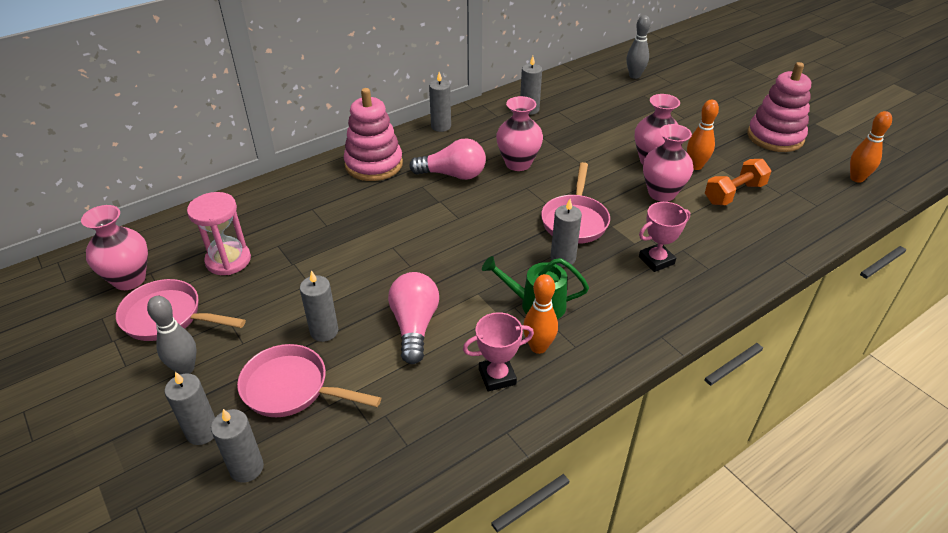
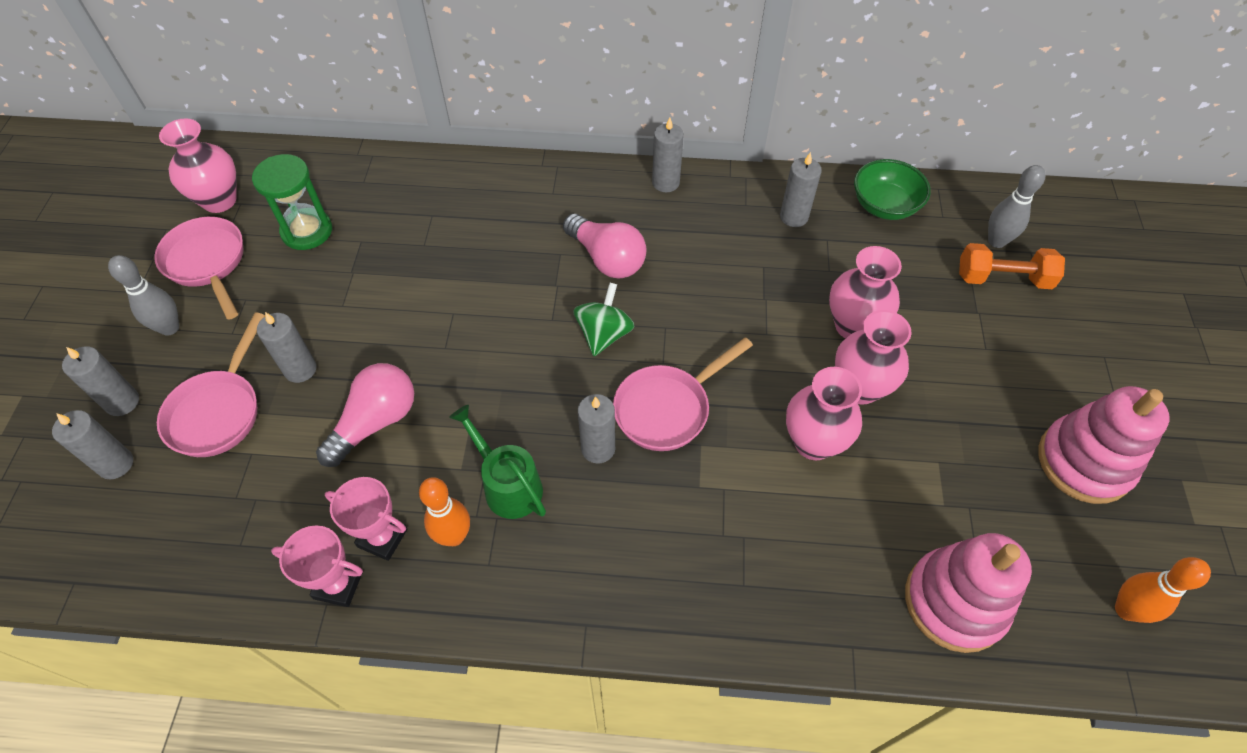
camera: 40 degrees right, 15 degrees up
pink hourglass [187,192,251,275] -> green hourglass [252,154,332,250]
pink pan [237,344,381,417] -> pink pan turned 135 degrees counterclockwise [157,313,265,457]
pink stacking toy [344,88,403,181] -> pink stacking toy moved to [905,533,1032,653]
pink vase [496,96,543,171] -> pink vase moved to [829,246,902,339]
pink trophy [639,202,690,272] -> pink trophy moved to [271,525,363,607]
orange bowling pin [687,100,719,170] -> none
orange dumbbell [705,159,771,205] -> orange dumbbell moved to [959,243,1065,289]
none -> green spinning top [573,283,635,356]
none -> green bowl [854,159,931,220]

